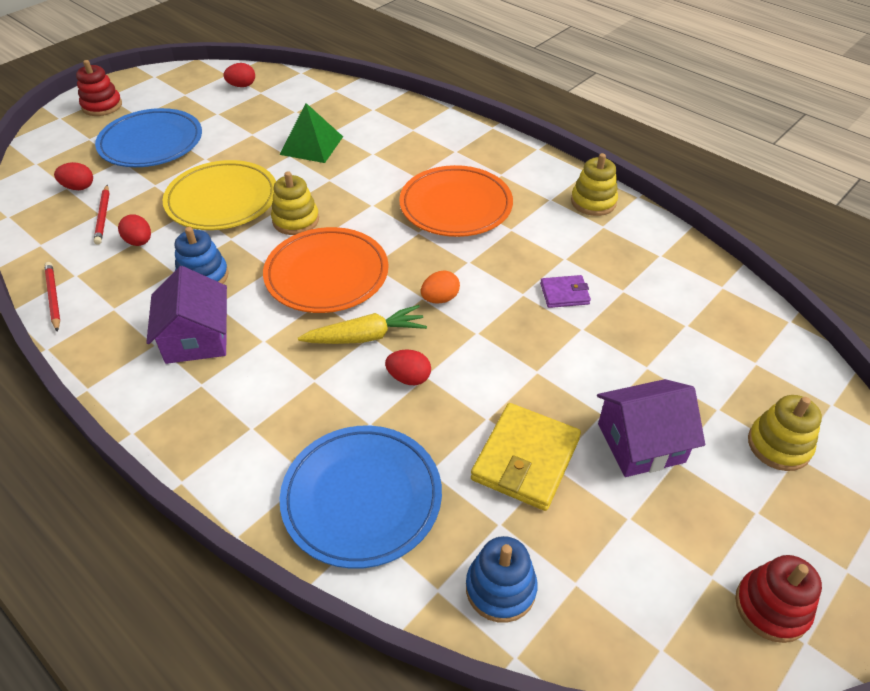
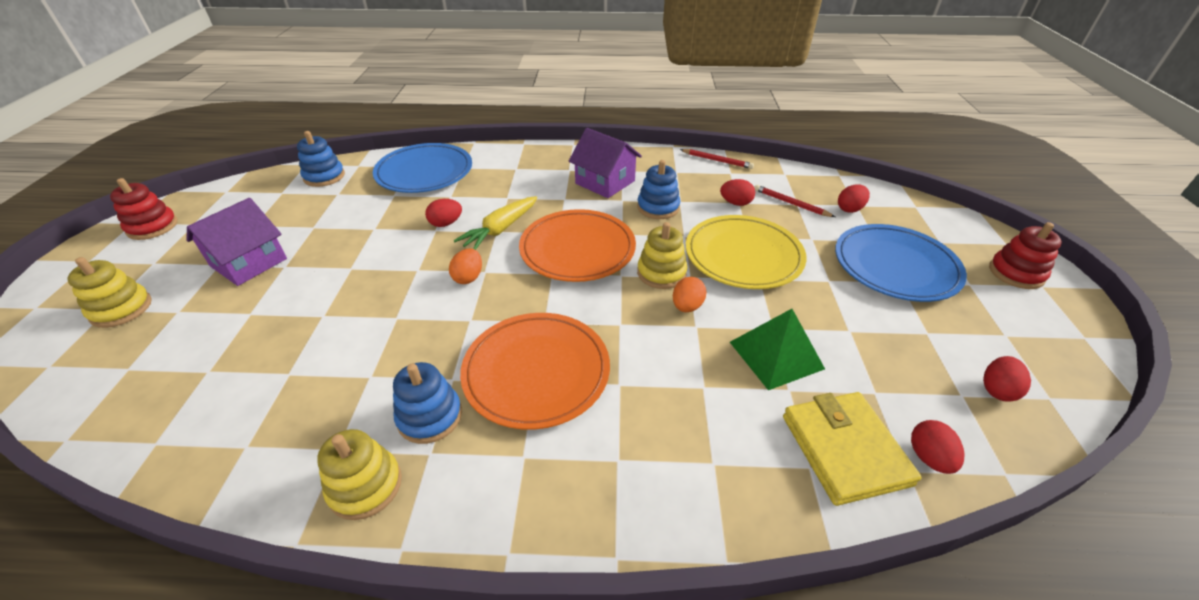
camera: 140 degrees right, 5 degrees down
yellow wallet [471,403,581,511] -> yellow wallet moved to [783,392,922,506]
purple wallet [540,275,591,308] -> none
none -> blue stacking toy [393,362,462,444]
none -> orange egg [673,277,706,312]
none -> red egg [911,420,965,474]

